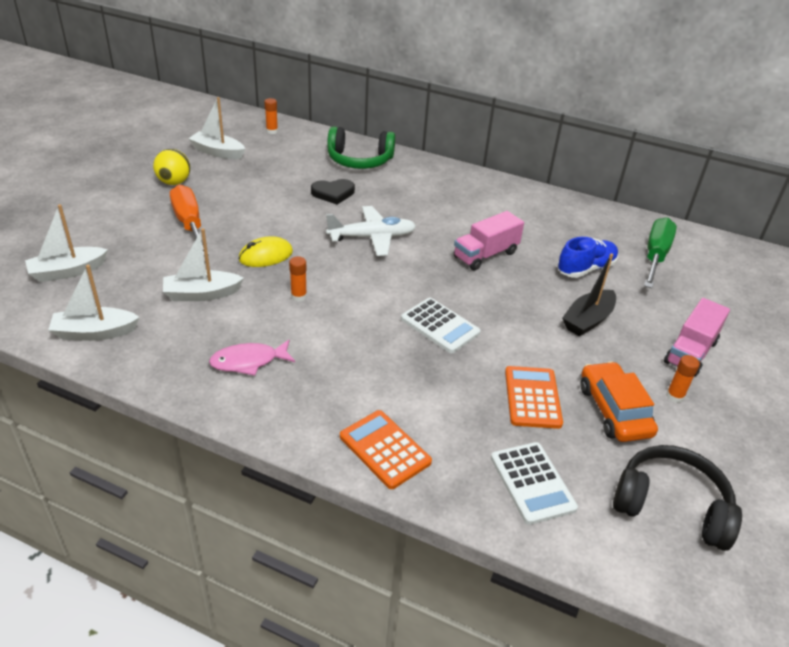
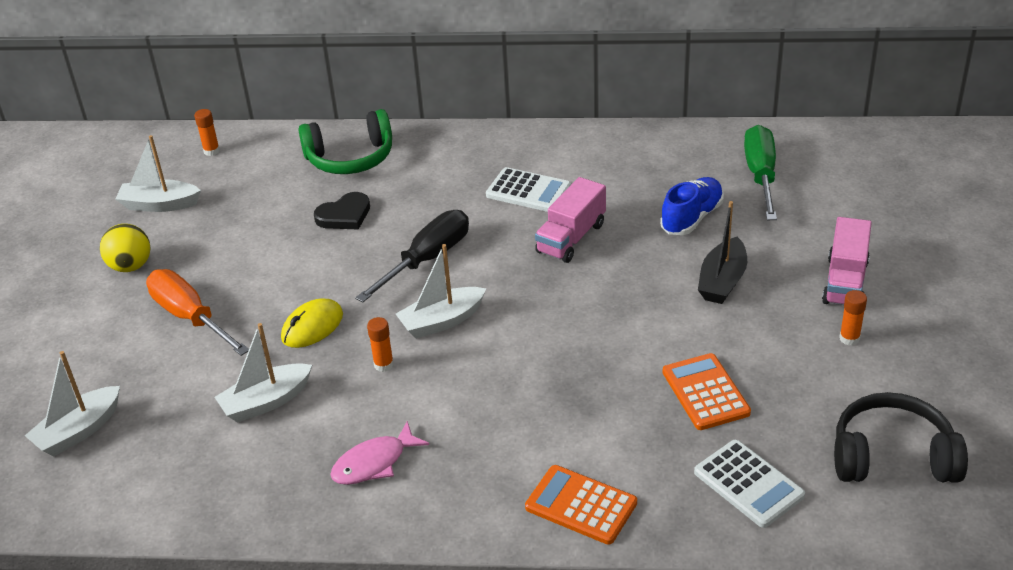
camera: 15 degrees left, 0 degrees up
white boat [48,265,140,341] -> white boat moved to [396,244,486,339]
white plane [326,206,416,256] -> black screwdriver [355,210,469,302]
white calculator [401,298,481,353] -> white calculator moved to [486,167,571,212]
orange car [580,361,658,442] -> none

